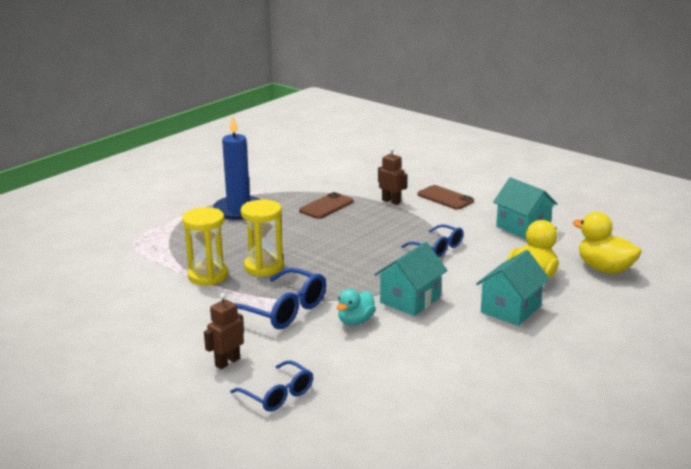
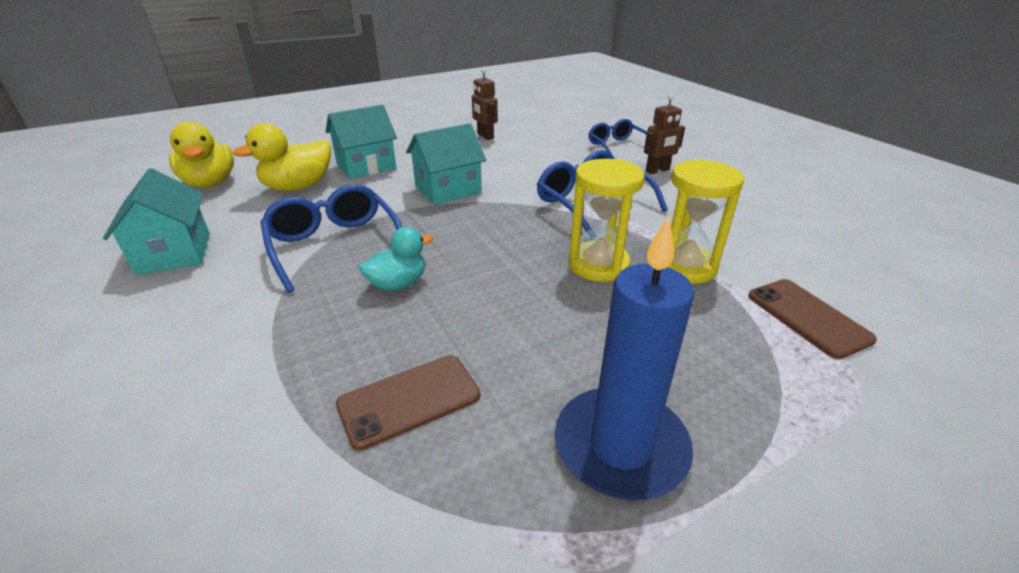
camera: 160 degrees left, 10 degrees up
turquoise duck [337,289,376,325] -> turquoise duck moved to [359,227,433,291]
brown robot [378,148,407,205] -> brown robot moved to [472,68,498,140]
blue glasses [401,224,464,257] -> blue glasses [260,184,402,293], size x1.53
brown phone [417,185,474,210] -> brown phone moved to [748,279,877,359]

